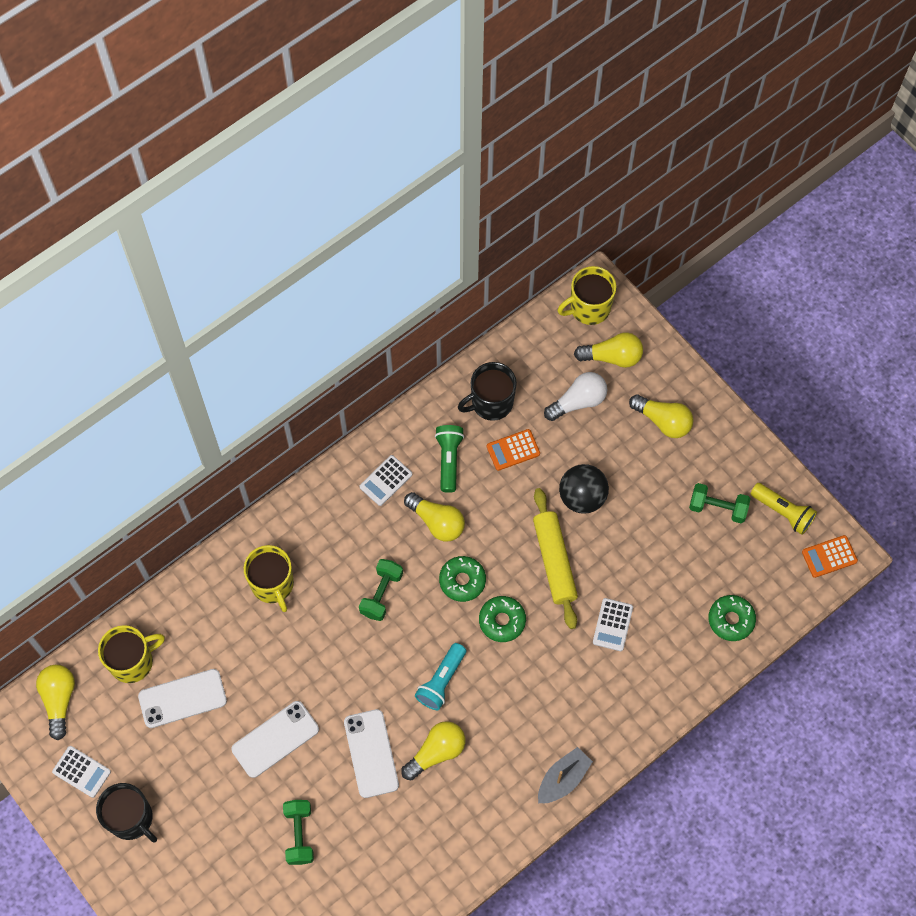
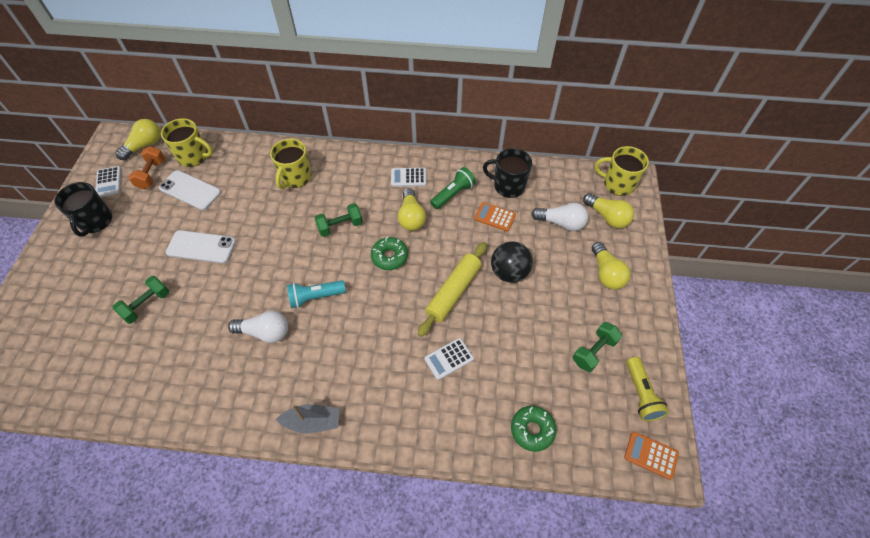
camera: 45 degrees right, 10 degrees down
white phone [344,709,399,798] -> none
yellow light bulb [401,721,465,781] -> white light bulb [228,311,288,343]
green donut [479,596,526,642] -> none
green dumbbell [689,483,750,523] -> green dumbbell turned 75 degrees clockwise [573,322,622,372]
none -> orange dumbbell [128,146,165,189]

